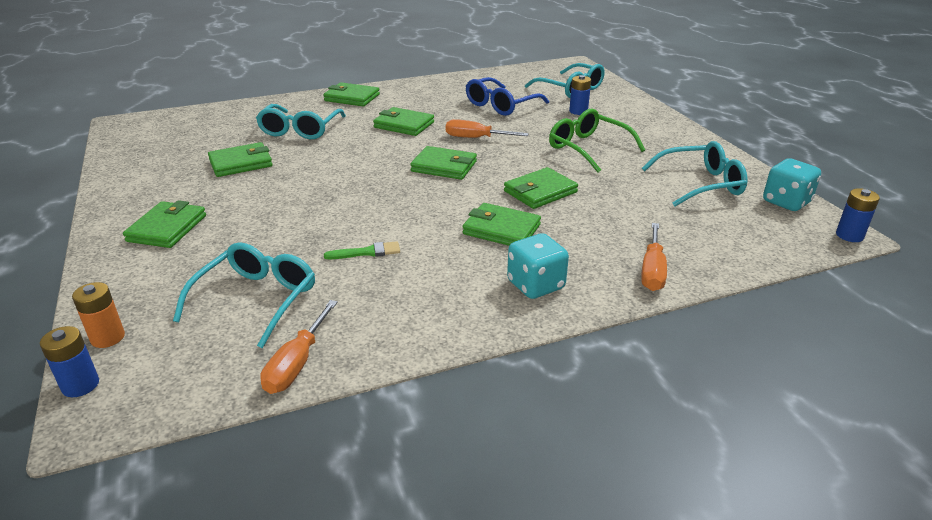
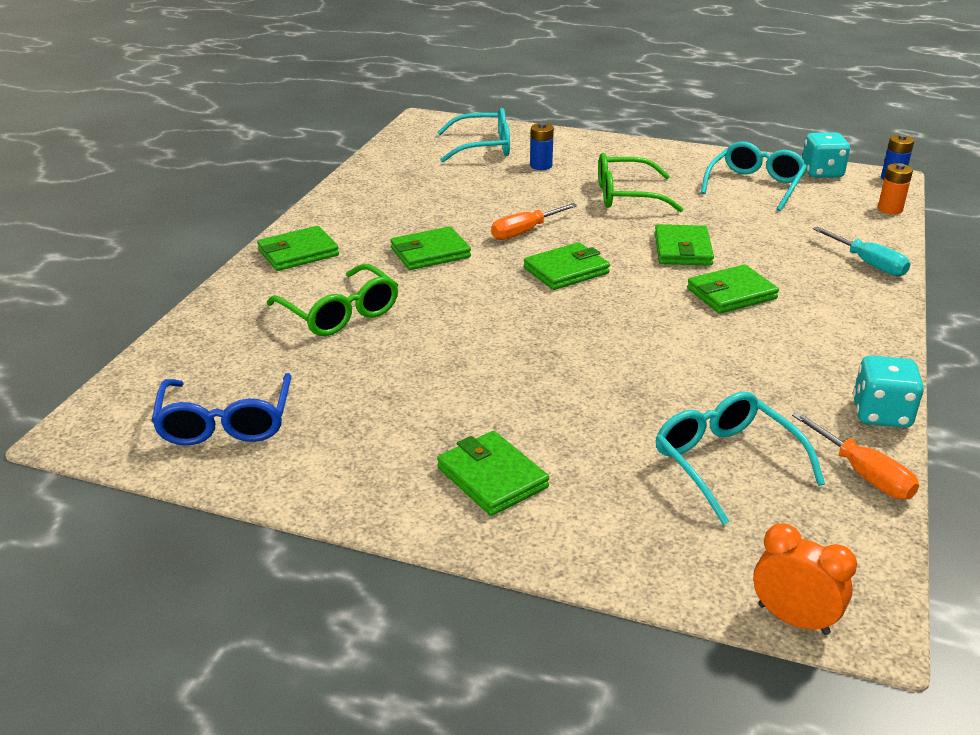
camera: 50 degrees left, 0 degrees up
blue battery [40,326,99,397] -> orange clock [753,523,857,635]
orange battery [72,282,125,348] -> orange battery moved to [878,163,913,214]
green wallet [208,142,273,177] -> none
turquoise glasses [256,104,346,139] -> green glasses [267,264,398,336]
green brush [324,241,400,259] -> none
blue glasses [466,77,549,116] -> blue glasses moved to [152,373,291,445]
turquoise dice [507,233,569,299] -> turquoise dice moved to [853,355,924,428]
orange screwdriver [641,223,667,291] -> turquoise screwdriver [813,226,910,276]

